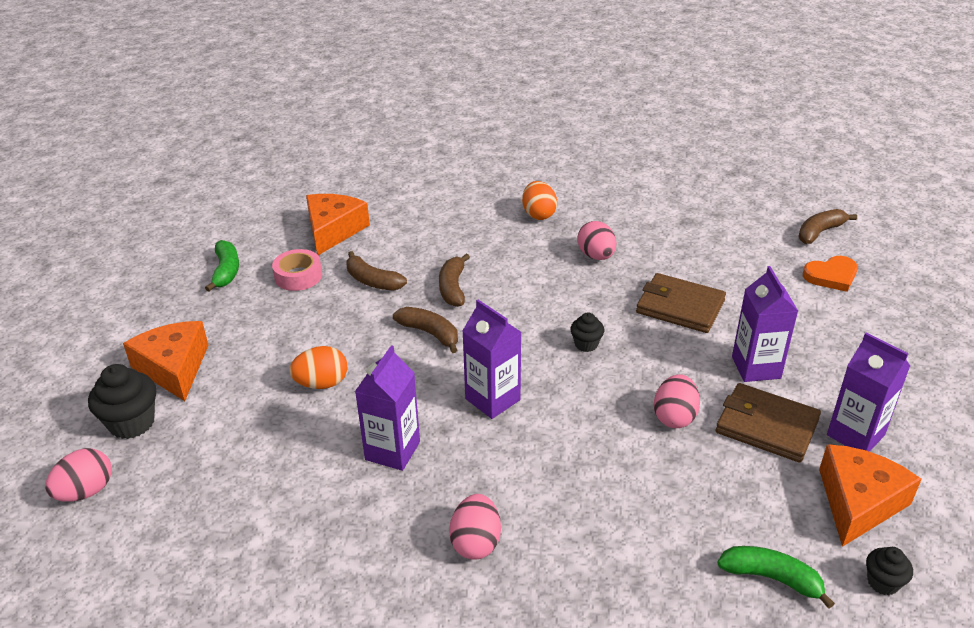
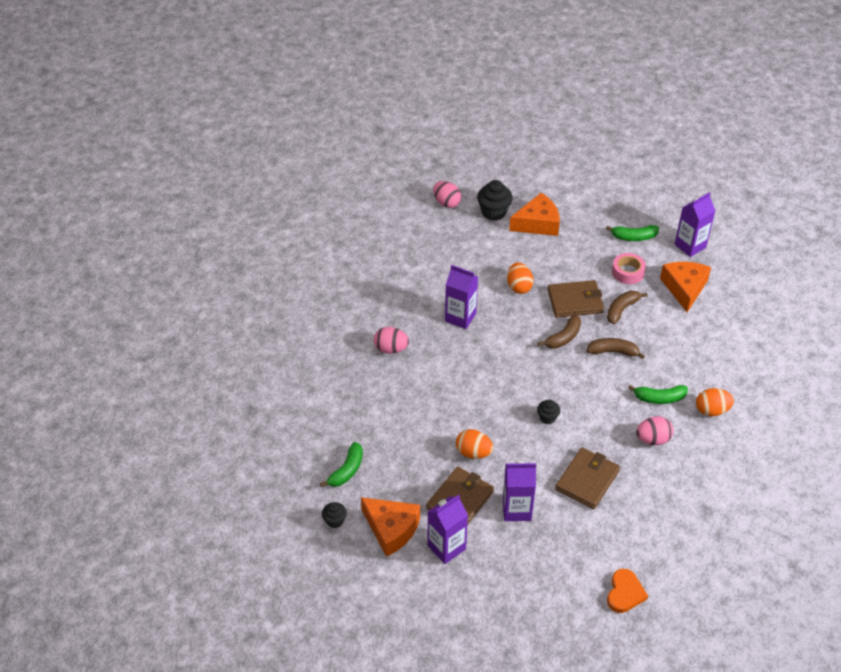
camera: 95 degrees right, 10 degrees up
orange cheese [306,194,370,255] -> orange cheese turned 105 degrees counterclockwise [660,262,711,312]
purple carton [462,300,521,419] -> purple carton moved to [674,192,716,257]
pink egg [654,374,700,428] -> orange egg [456,429,493,459]
brown banana [798,209,857,244] -> none
orange heart [803,256,858,292] -> orange heart turned 150 degrees counterclockwise [607,569,648,613]
none -> brown wallet [547,280,604,318]
none -> green banana [628,385,688,404]

